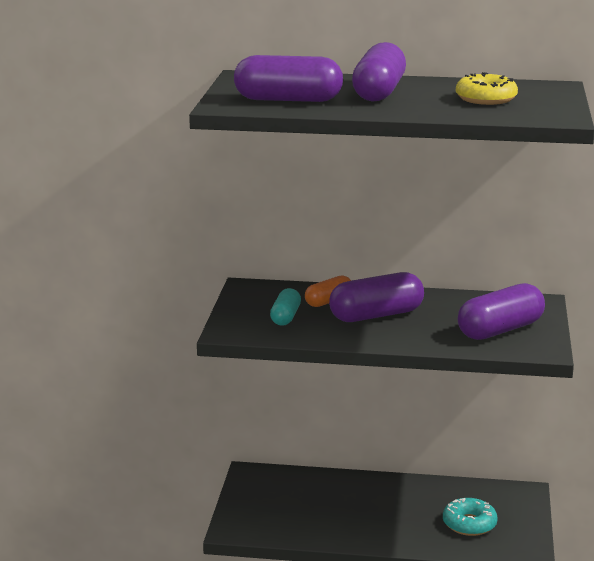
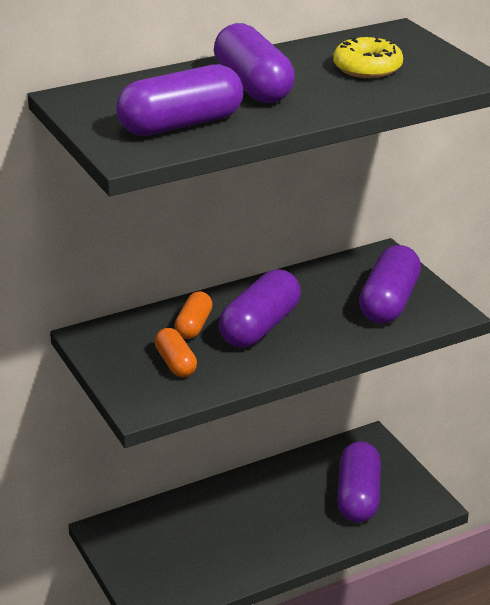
camera: 35 degrees left, 10 degrees up
turquoise capsule [270,288,301,326] -> orange capsule [155,328,197,377]
turquoise donut [443,498,498,536] -> purple capsule [337,441,381,522]

